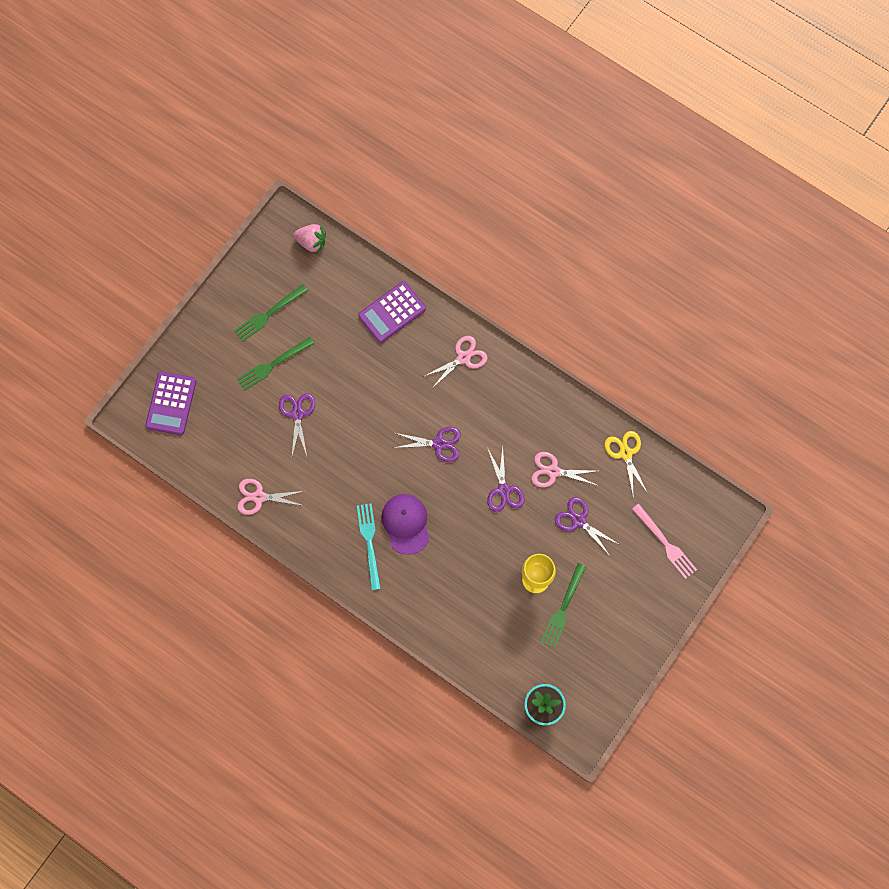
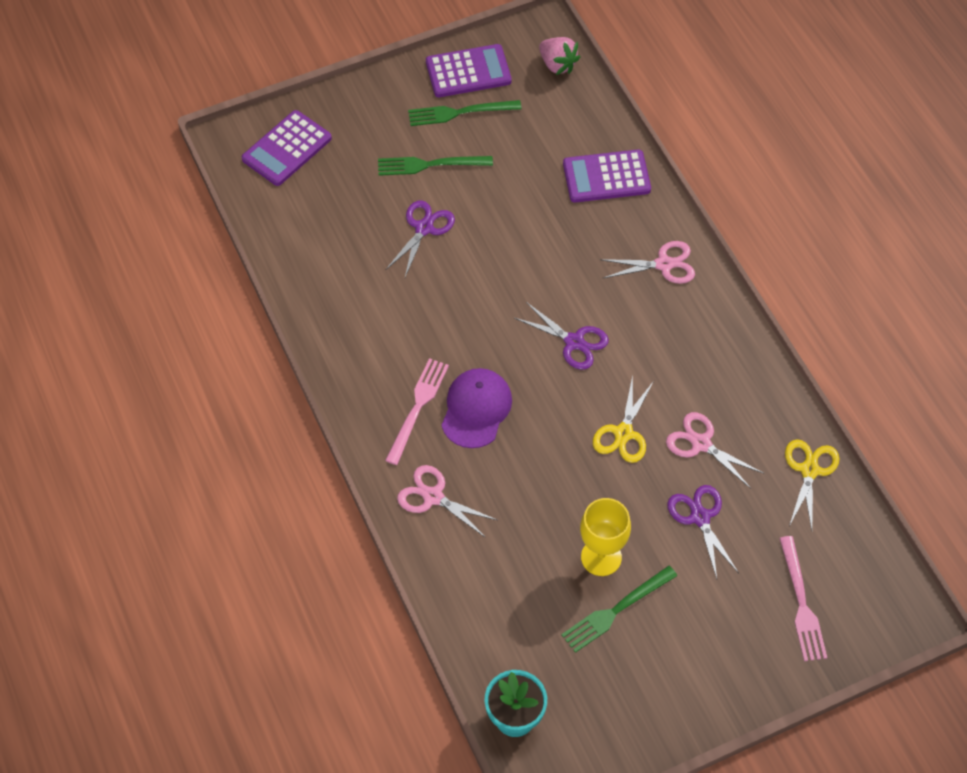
camera: 30 degrees right, 15 degrees down
pink scissors [237,479,304,515] -> pink scissors moved to [397,465,497,538]
turquoise fork [357,503,381,590] -> pink fork [385,358,449,465]
purple scissors [487,446,524,512] -> yellow scissors [593,376,654,463]
none -> purple calculator [426,44,512,97]

